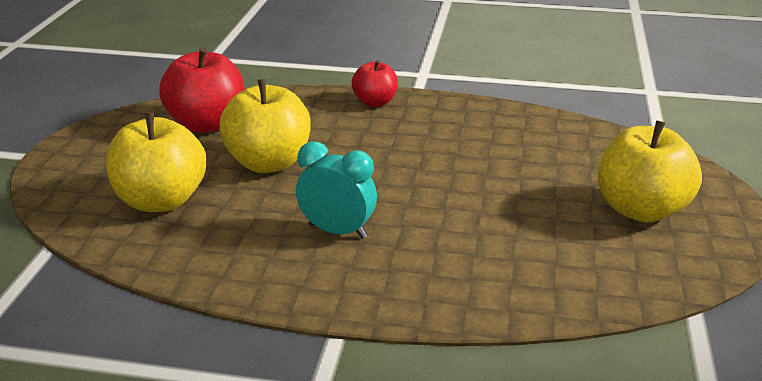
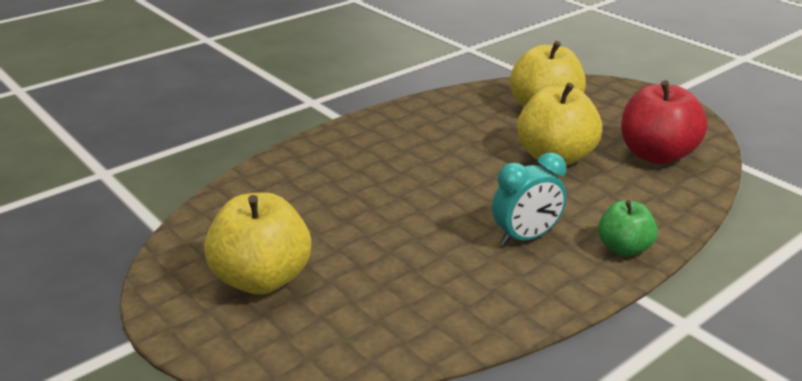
camera: 130 degrees right, 0 degrees up
turquoise clock [296,142,377,239] -> turquoise clock moved to [492,153,567,245]
red apple [352,60,398,107] -> green apple [598,200,658,256]

